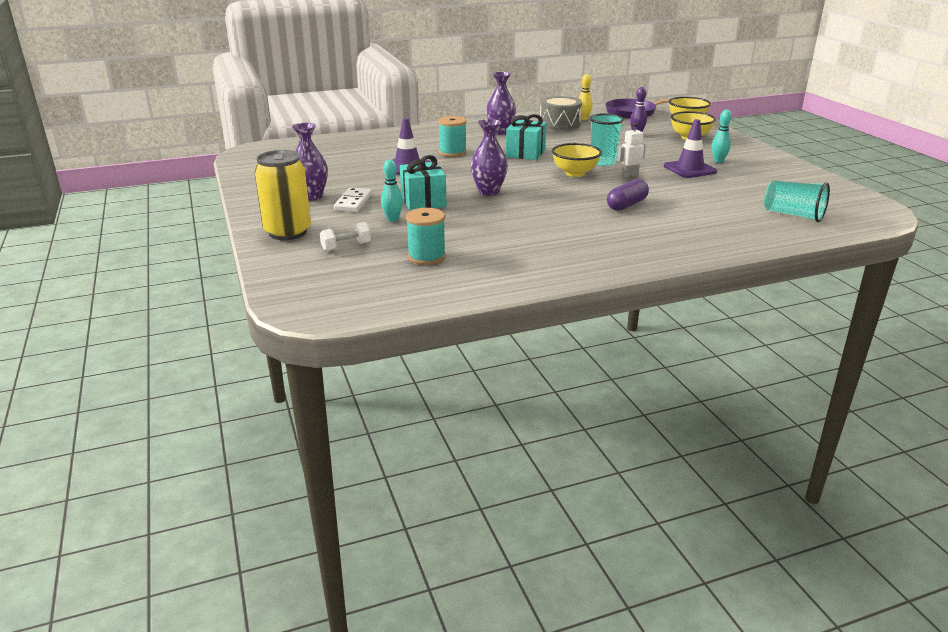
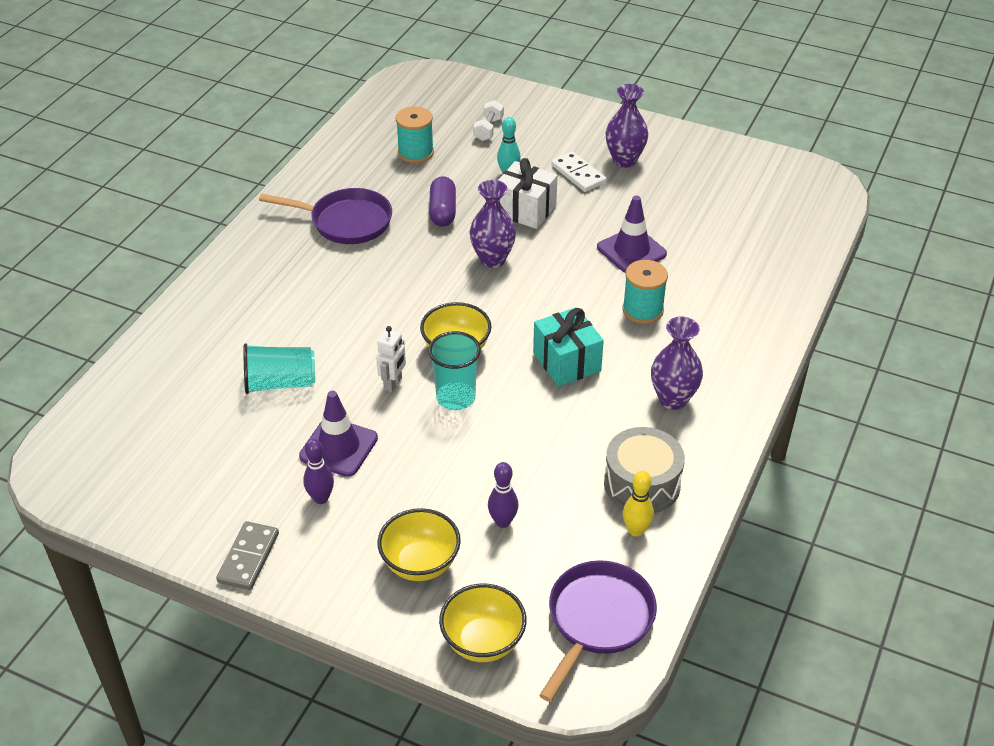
camera: 135 degrees right, 15 degrees up
yellow can [254,150,311,240] -> none
turquoise gift [400,155,447,211] -> white gift [499,158,558,229]
purple capsule [607,179,649,211] -> purple capsule moved to [429,176,456,227]
turquoise bowling pin [712,110,732,163] -> purple bowling pin [303,439,334,504]
turquoise cup [764,180,830,222] -> turquoise cup moved to [243,343,315,394]
none -> grey domino [216,521,279,590]
none -> purple pan [259,188,392,244]

